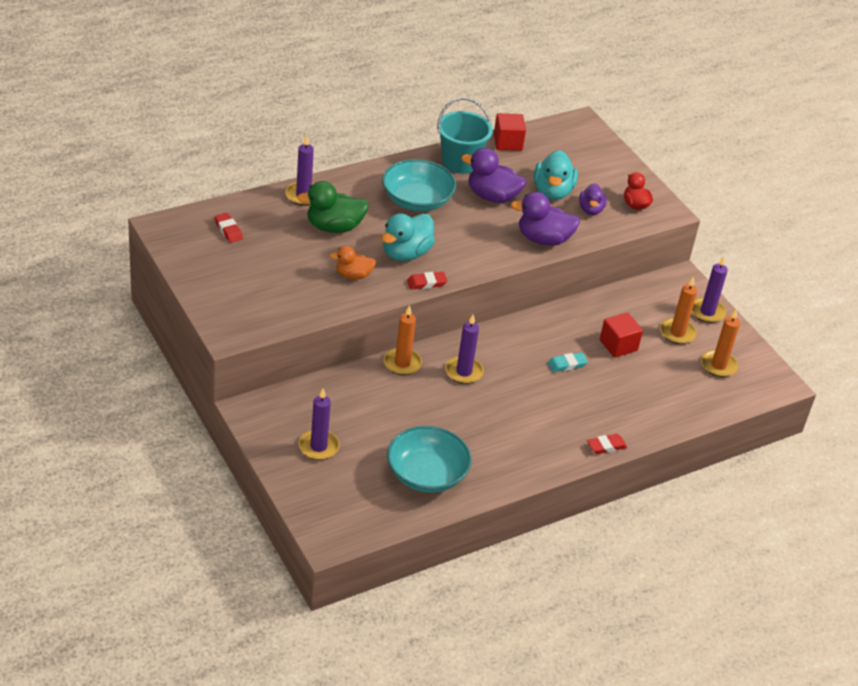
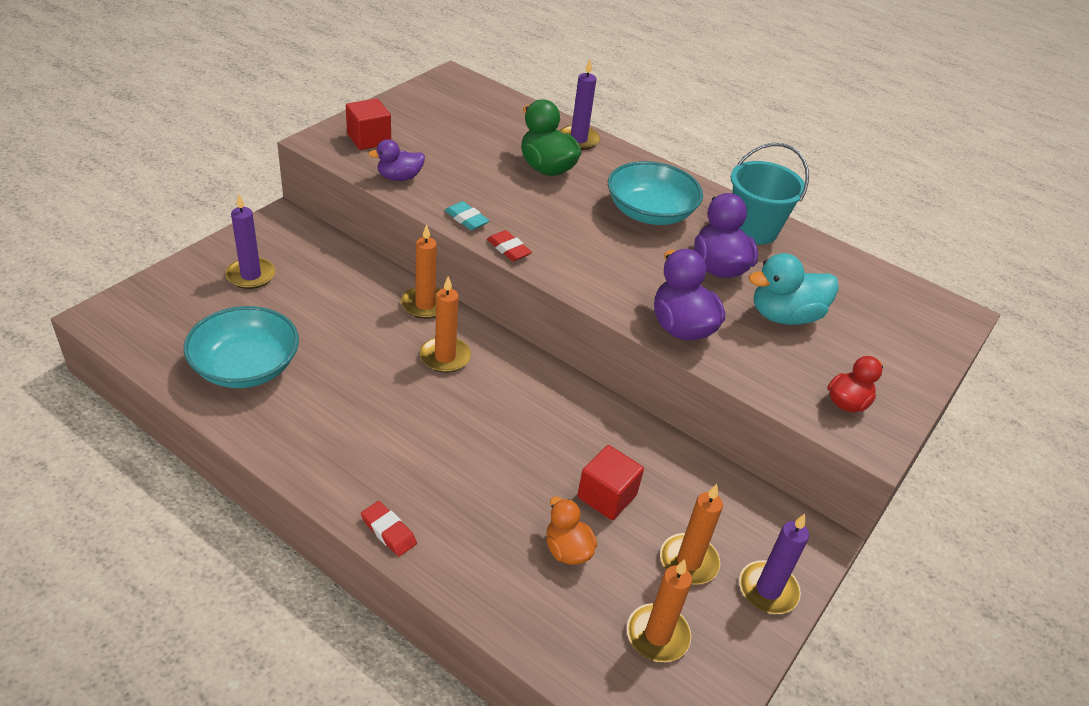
camera: 65 degrees right, 0 degrees up
red eraser [214,213,243,243] -> none
orange duck [330,246,376,279] -> orange duck moved to [546,496,597,565]
turquoise duck [381,213,435,261] -> none
purple candle [445,315,484,384] -> orange candle [420,276,471,373]
red cube [494,113,526,151] -> red cube moved to [346,98,391,150]
turquoise eraser [548,352,588,372] -> turquoise eraser moved to [445,201,490,230]
purple duck [579,183,607,215] -> purple duck moved to [368,139,425,181]

